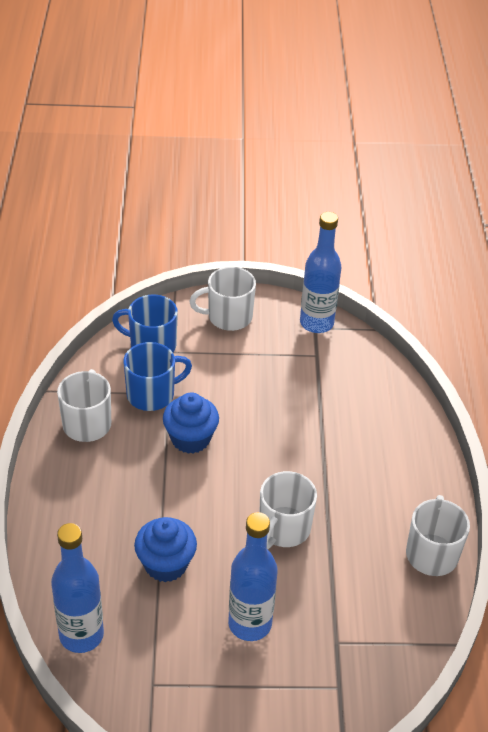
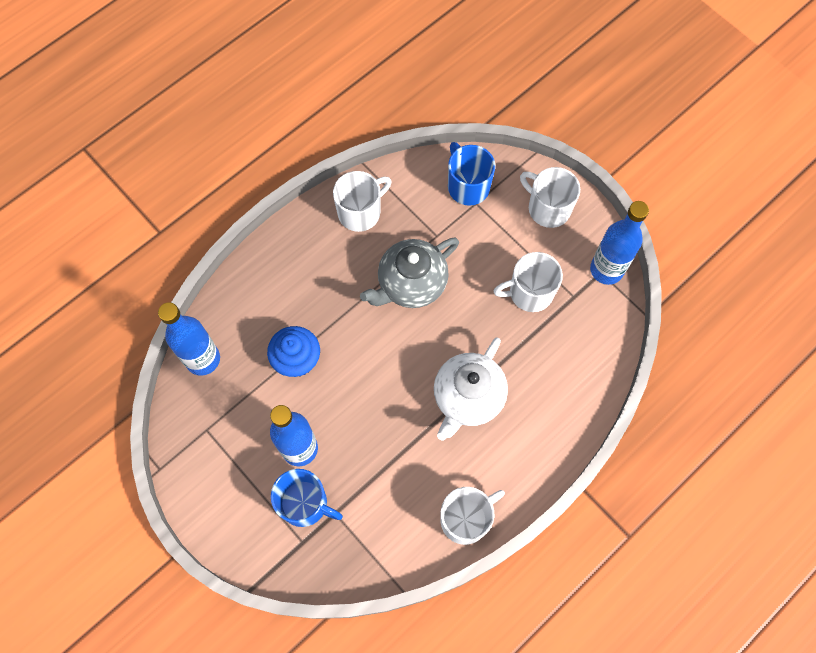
camera: 50 degrees right, 25 degrees up
blue mug [123,342,192,411] -> blue mug moved to [271,469,343,527]
blue cupcake [163,392,219,454] -> grey teapot [360,237,459,308]
white mug [260,471,317,549] -> white mug moved to [494,252,563,312]
none -> white teapot [434,337,508,441]

